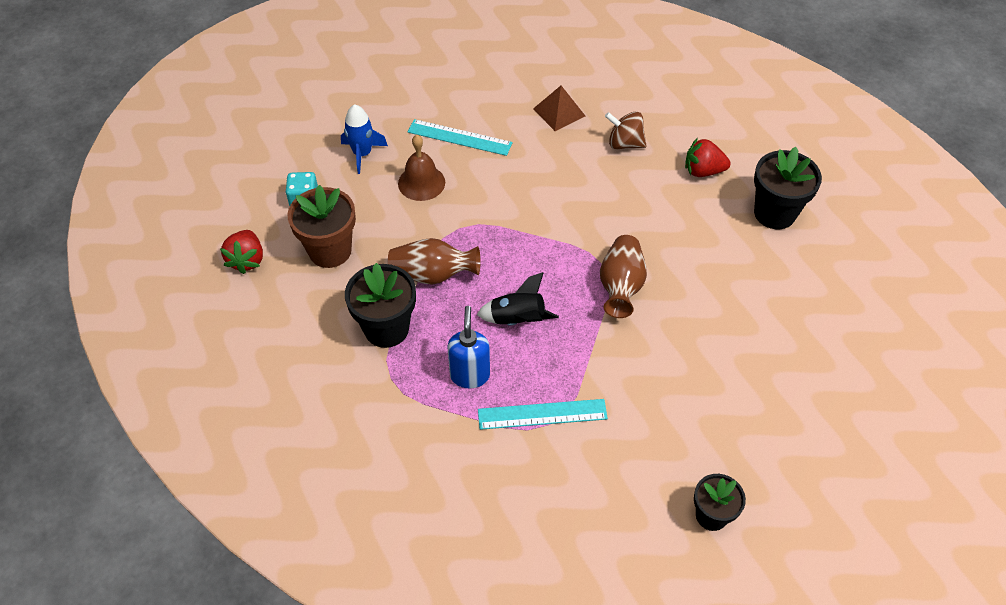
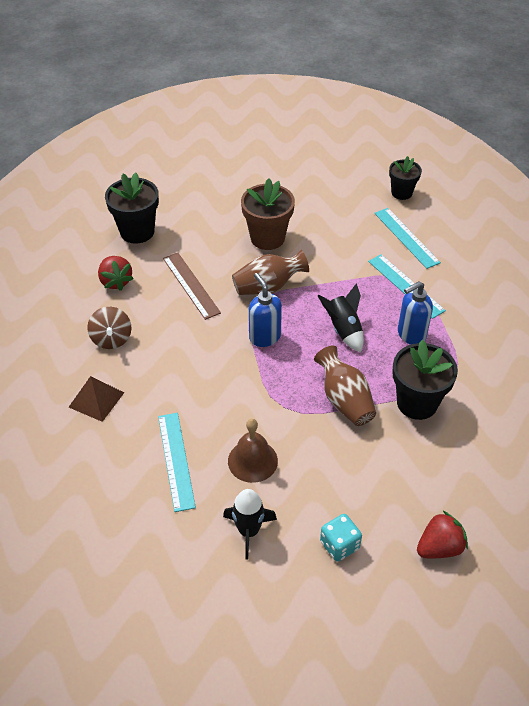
camera: 120 degrees left, 5 degrees down
brown flower pot [287,185,356,268] -> brown flower pot moved to [241,178,295,250]
blue rocket [341,104,388,174] -> black rocket [223,489,277,560]
none -> brown ruler [163,253,221,320]
none -> blue soap dispenser [249,273,282,347]
none -> turquoise ruler [374,208,441,269]

